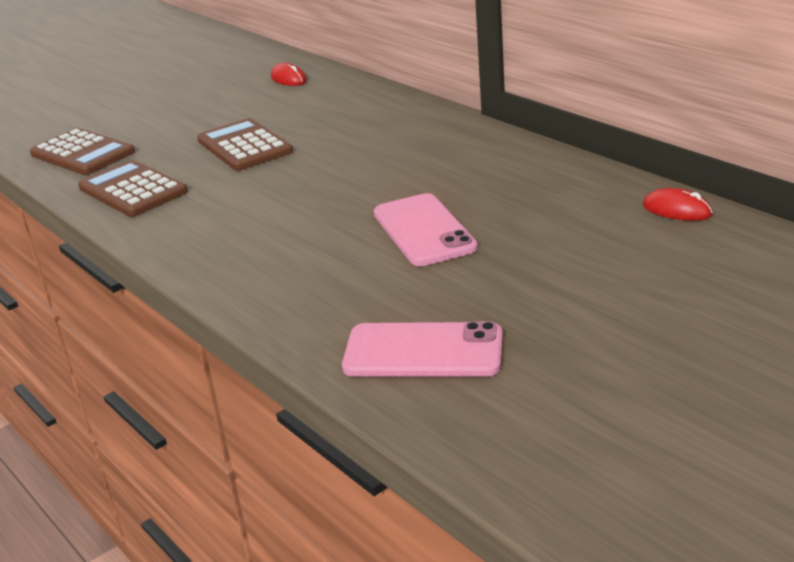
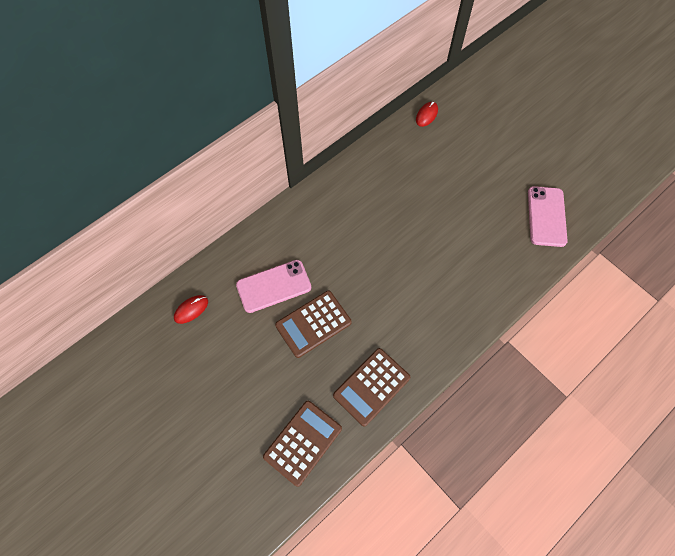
camera: 95 degrees left, 35 degrees up
pink phone [374,193,478,266] -> pink phone moved to [236,260,311,313]

